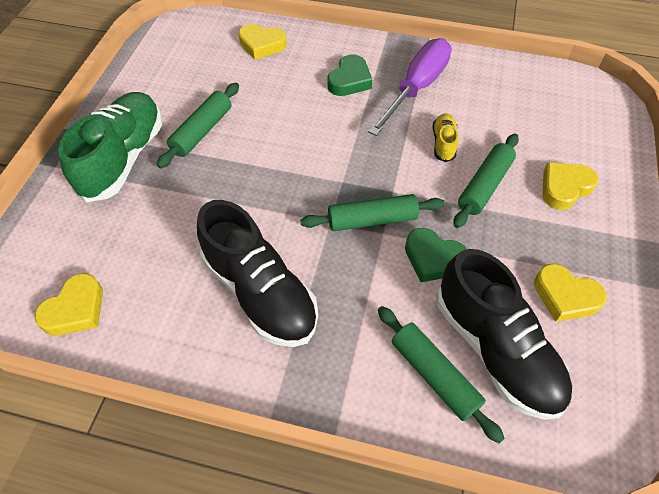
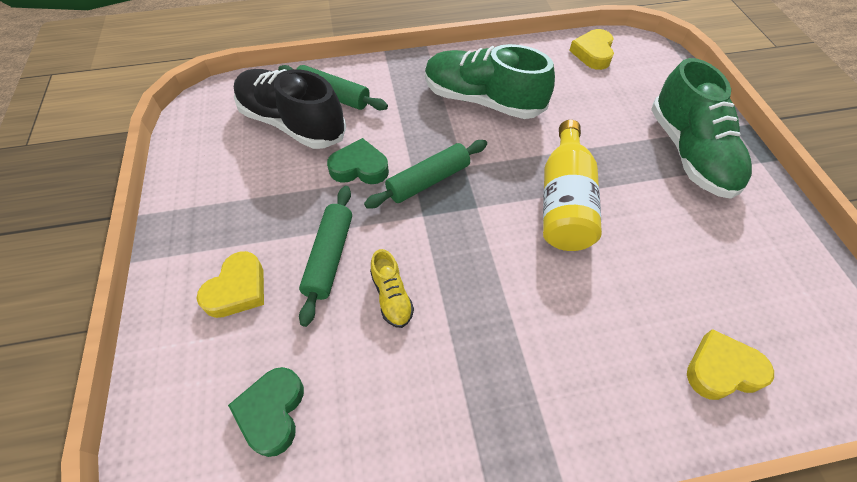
camera: 155 degrees right, 0 degrees up
green rolling pin [157,83,239,168] -> none
black shoe [197,200,318,347] -> green shoe [425,44,555,119]
green heart [328,54,373,96] -> green heart moved to [228,367,304,457]
purple screwdriver [368,38,452,136] -> none
yellow heart [534,264,607,322] -> none
none -> yellow bottle [543,120,602,251]

